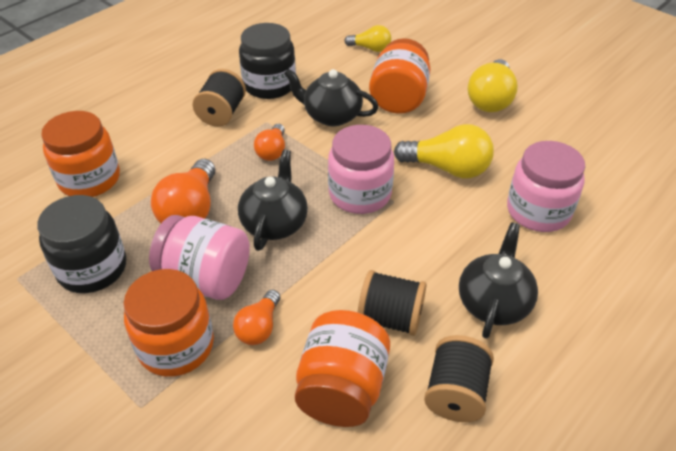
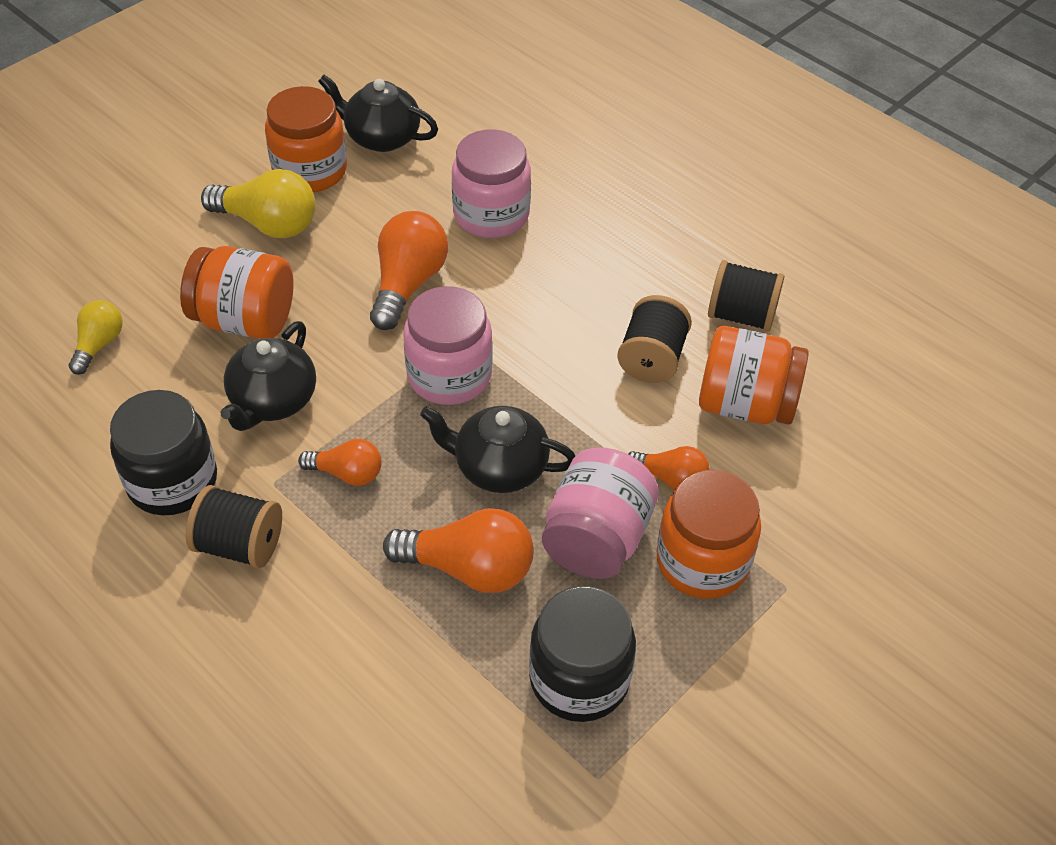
camera: 90 degrees left, 5 degrees up
orange jar [41,111,120,197] -> orange jar moved to [265,86,347,193]
yellow light bulb [394,124,494,179] -> orange light bulb [370,211,448,330]
black teapot [459,222,538,339] -> black teapot moved to [318,75,438,152]

